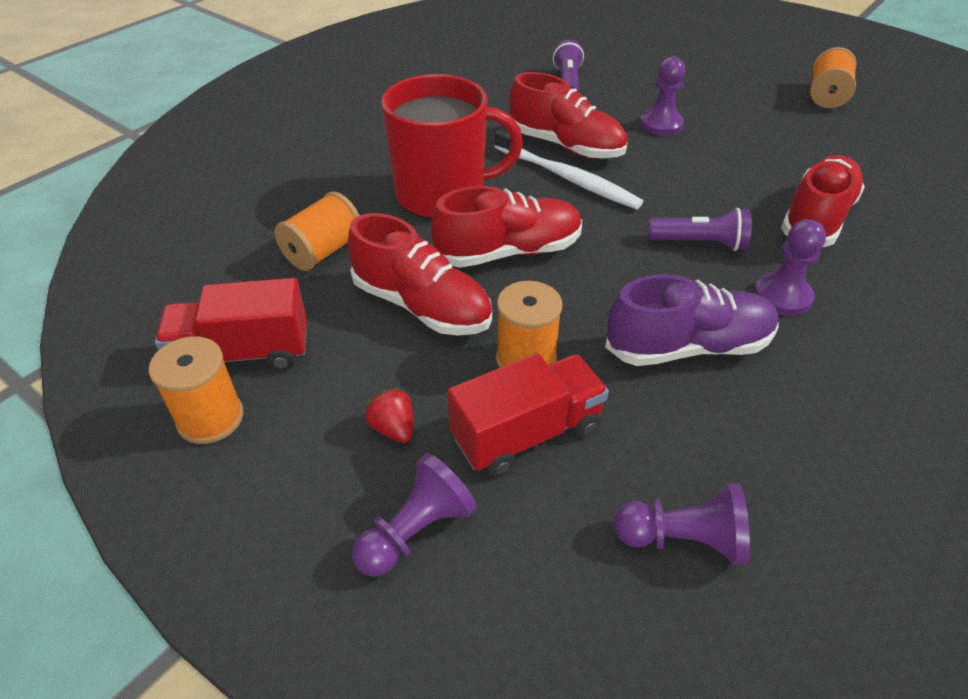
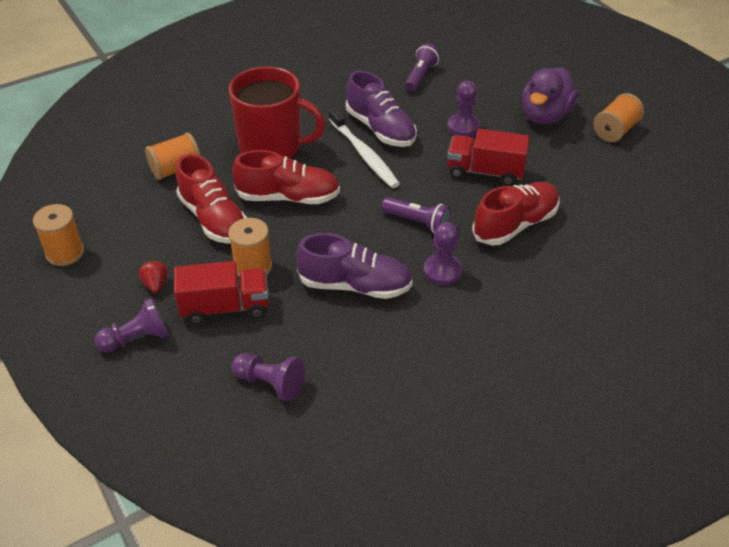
camera: 20 degrees right, 0 degrees up
red truck [155,278,307,371] -> red truck moved to [447,129,530,186]
red shoe [509,72,628,159] -> purple shoe [346,71,417,147]
none -> purple duck [522,67,578,125]

